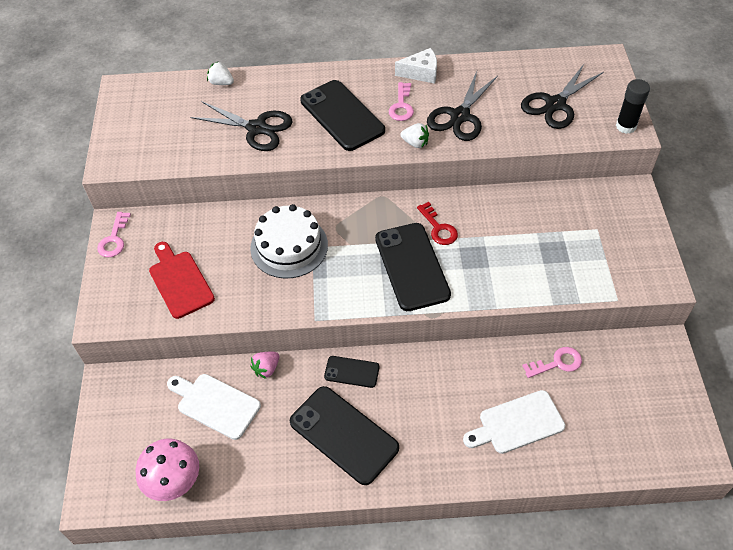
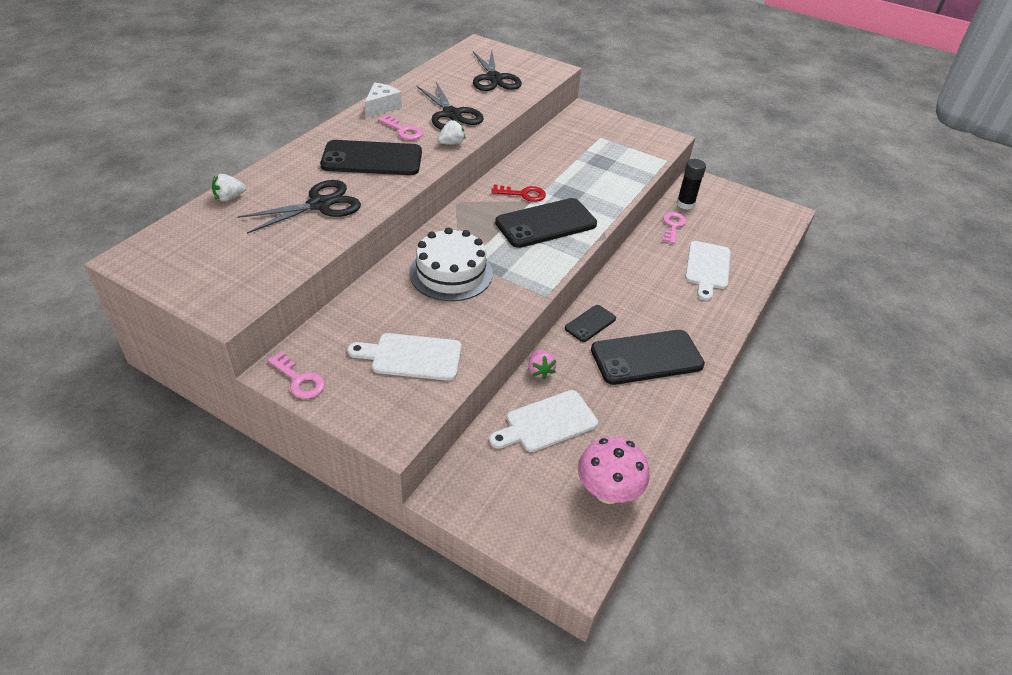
camera: 60 degrees left, 10 degrees down
red cutting board [149,242,215,319] -> white cutting board [348,333,462,381]
black phone [375,223,451,311] -> black phone turned 45 degrees counterclockwise [495,198,597,248]
black glue stick [616,79,650,134] -> black glue stick moved to [677,159,706,210]

